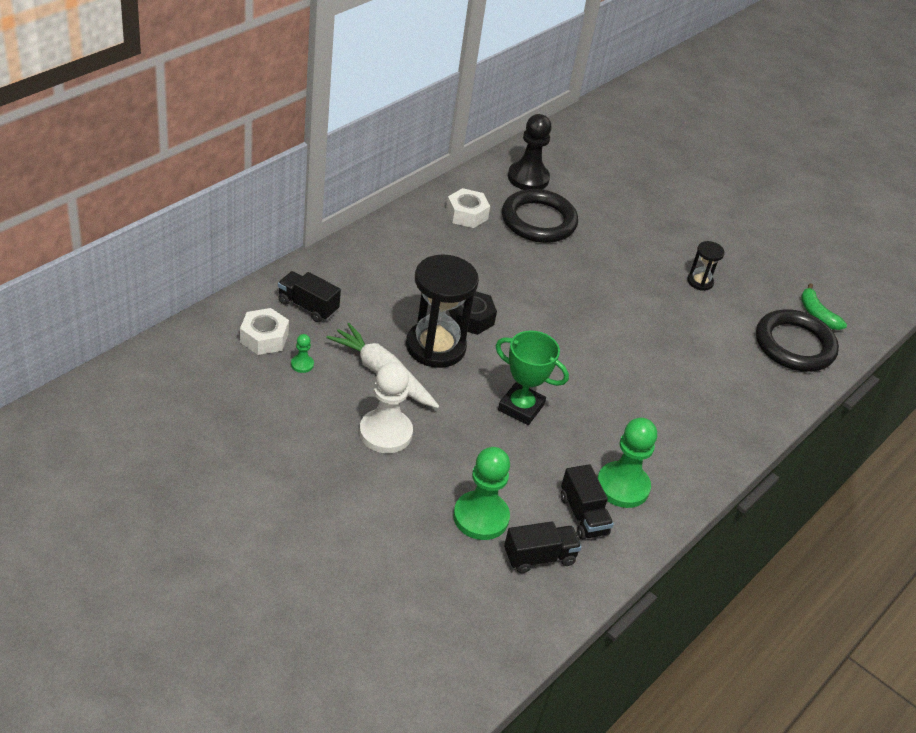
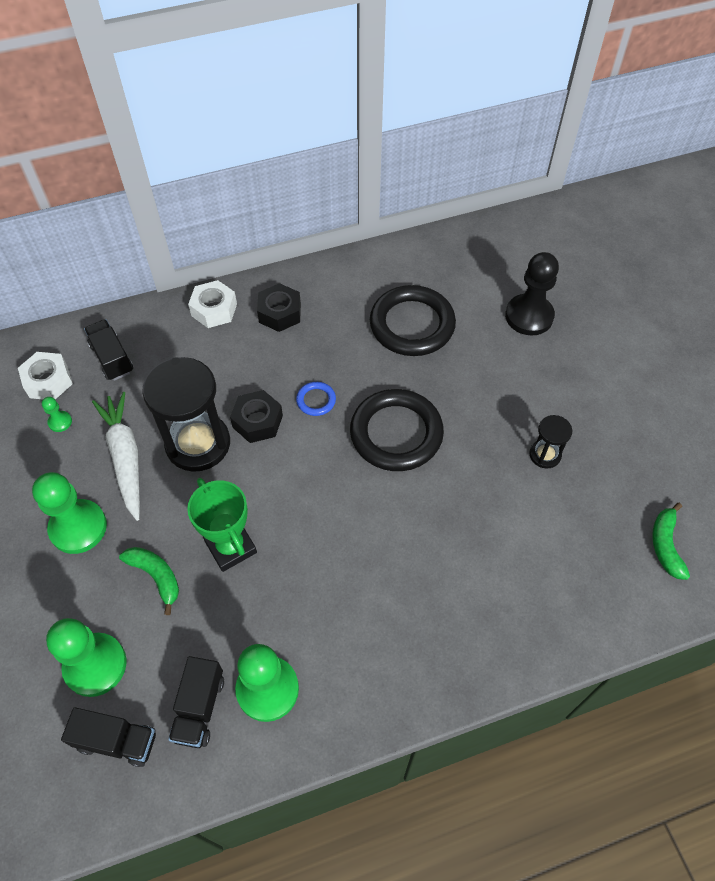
camera: 35 degrees right, 15 degrees up
white pawn [359,362,413,453] -> green pawn [32,472,107,554]
white nut [446,188,490,228] -> white nut moved to [188,280,237,328]
black pawn [508,114,552,190] -> black pawn moved to [505,252,559,335]
black ring [756,309,839,372] -> black ring moved to [350,389,444,471]
none -> green banana [119,547,179,615]
none -> black nut [257,283,301,332]
none -> blue ring [296,382,336,416]

